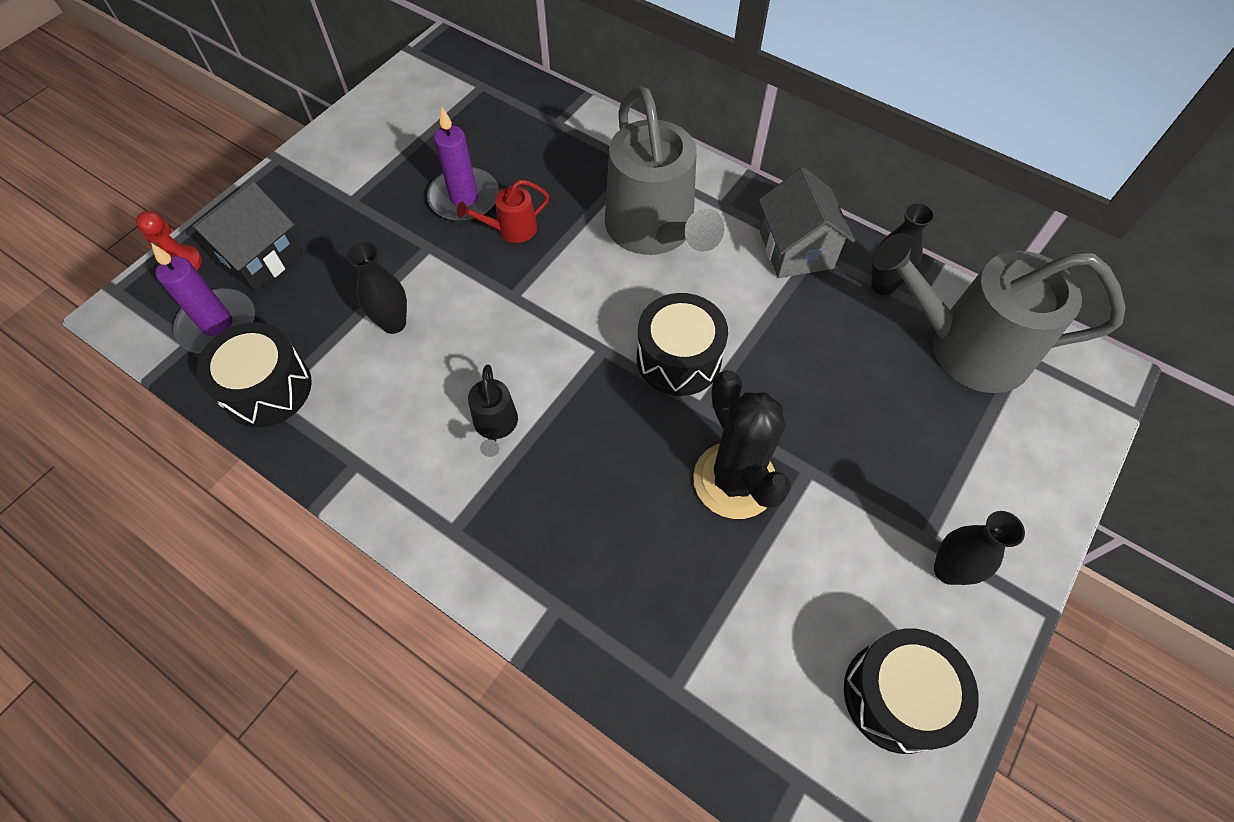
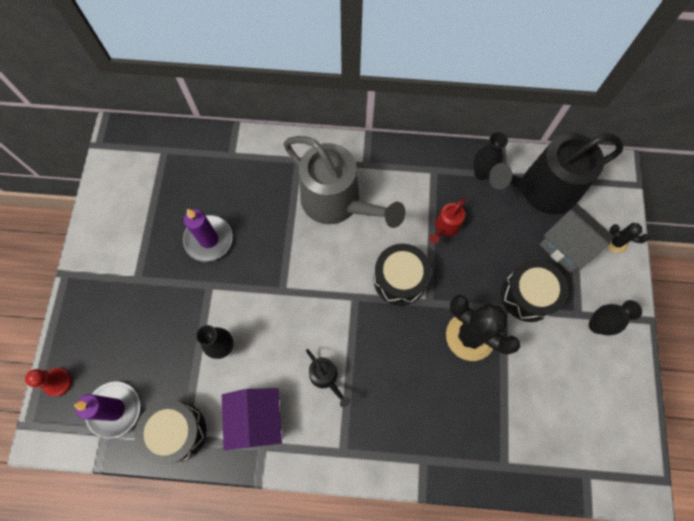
camera: 30 degrees left, 10 degrees up
black house [186,180,302,292] -> none
red watering can [457,180,549,243] -> red watering can moved to [429,197,466,244]
grey house [759,167,855,278] -> grey house moved to [539,204,614,273]
black drum [844,628,979,754] -> black drum moved to [502,260,568,322]
grey watering can [873,233,1125,393] -> black watering can [489,133,624,214]
none -> purple house [222,388,282,450]
none -> black cactus [607,223,650,253]

